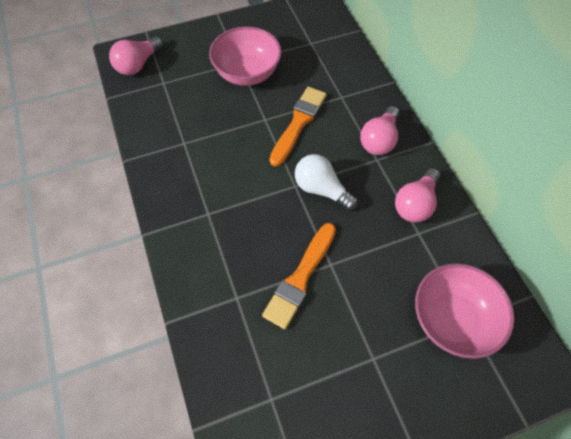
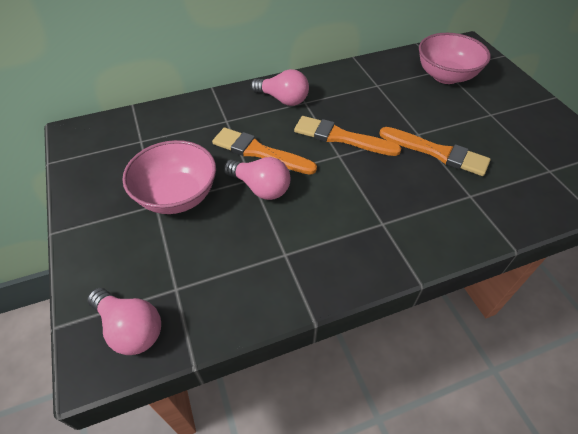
camera: 90 degrees left, 10 degrees down
white light bulb [295,154,358,211] -> orange brush [294,116,402,156]
pink light bulb [395,168,440,222] -> pink light bulb moved to [224,157,290,200]

